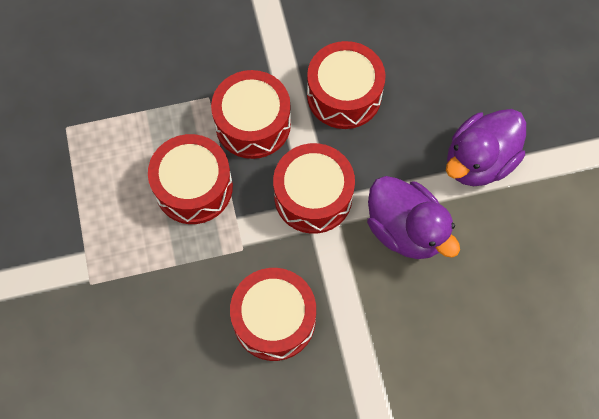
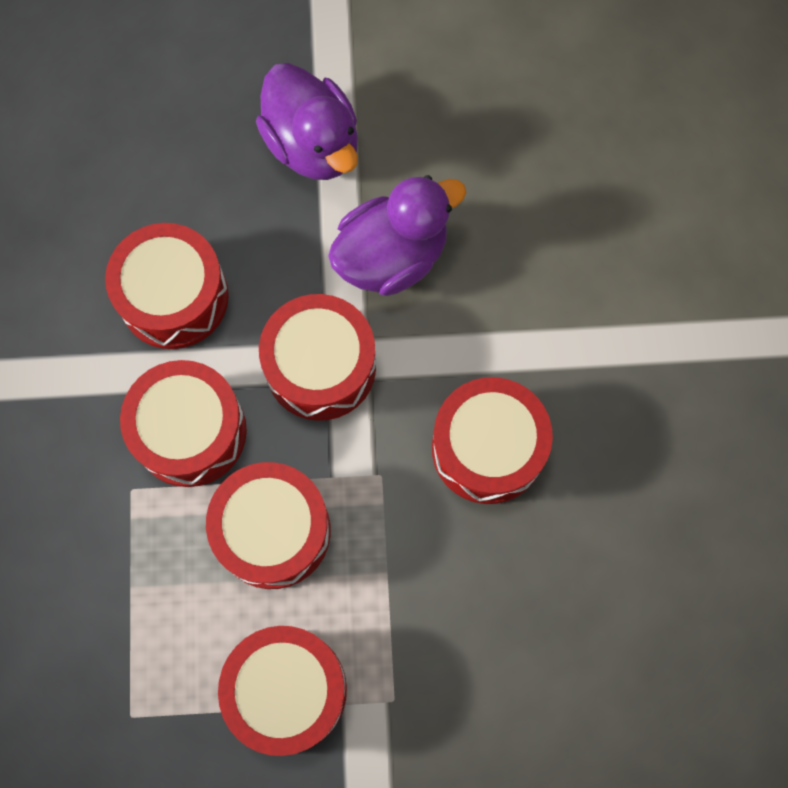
camera: 80 degrees left, 5 degrees up
none -> red drum [218,626,347,756]

